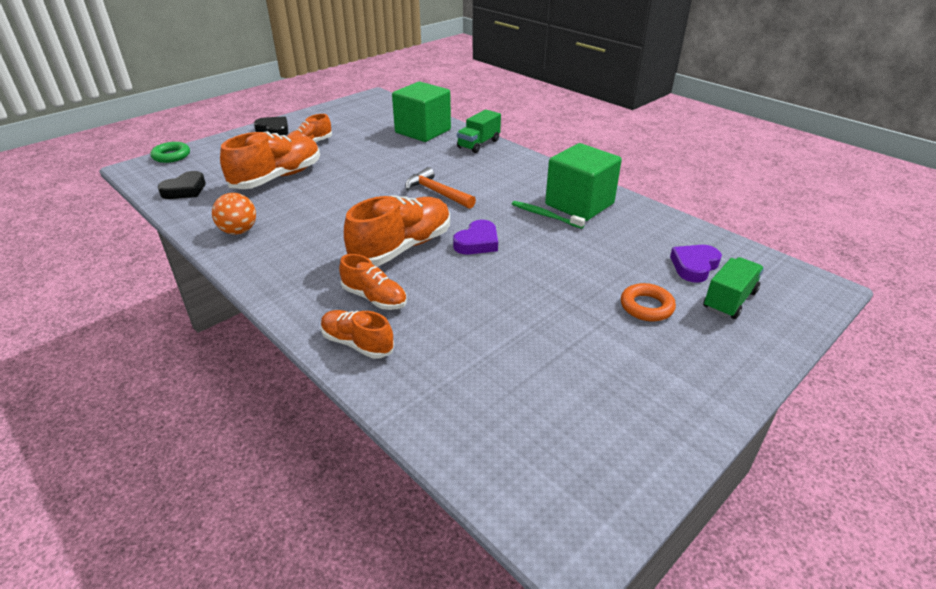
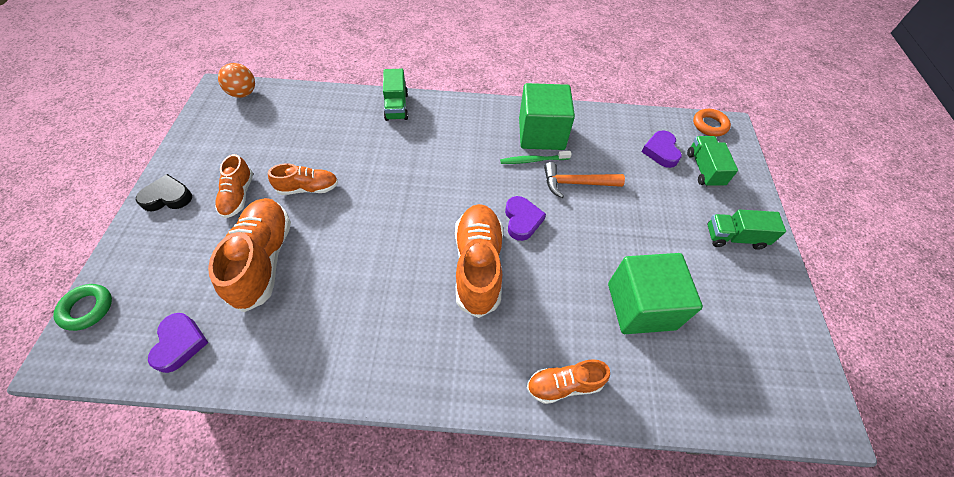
camera: 45 degrees left, 20 degrees up
black heart [158,171,206,199] -> purple heart [148,313,208,373]
orange ball [212,193,256,235] -> orange ball moved to [218,63,255,98]
orange shoe [339,254,407,310] -> orange shoe moved to [268,164,338,195]
green cube [392,82,451,142] -> green cube moved to [608,253,703,334]
orange hammer [405,167,476,209] -> orange hammer moved to [544,162,625,198]
orange ring [621,283,676,321] -> orange ring moved to [693,109,731,136]
none -> green truck [707,209,786,250]

